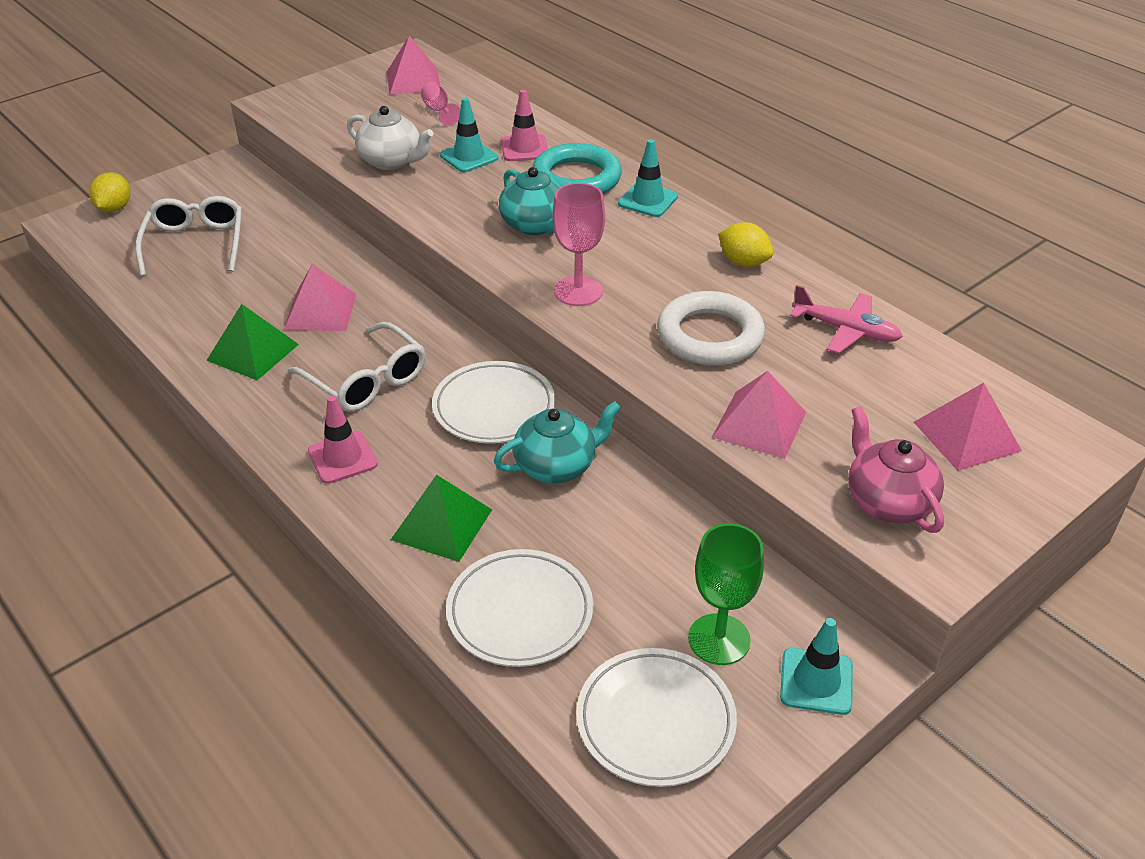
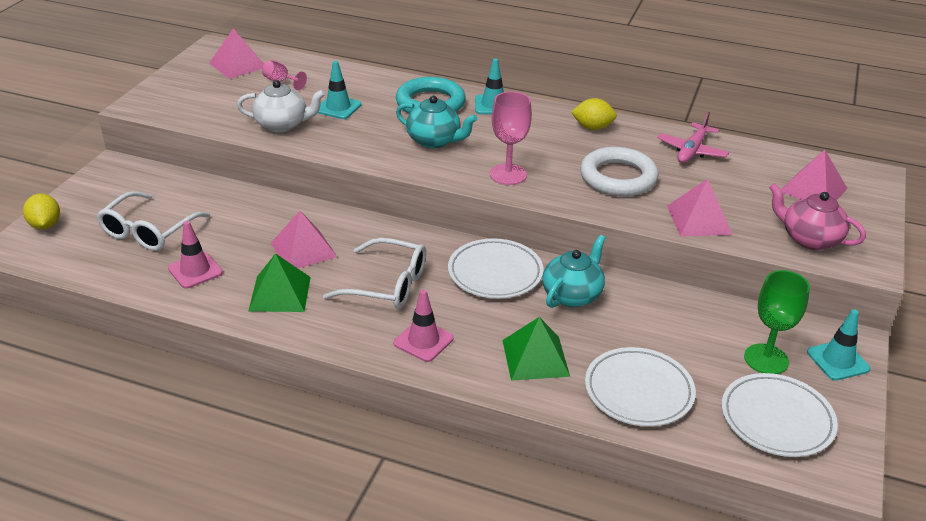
camera: 30 degrees left, 5 degrees down
white glasses [135,196,242,277] -> white glasses turned 120 degrees counterclockwise [97,191,210,251]
pink traffic cone [501,90,548,161] -> pink traffic cone moved to [168,221,223,288]
pink plane [790,285,903,353] -> pink plane turned 120 degrees clockwise [657,112,729,163]

